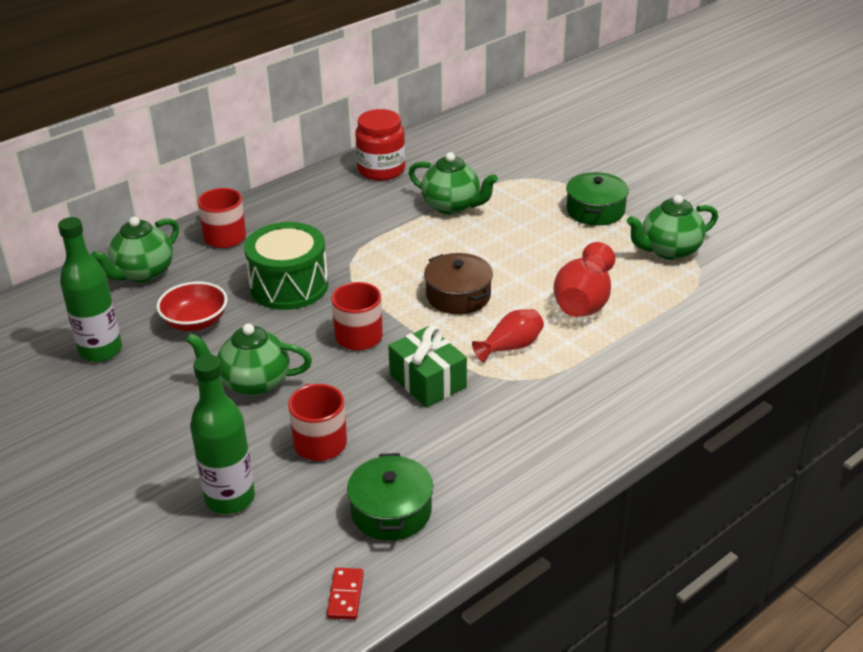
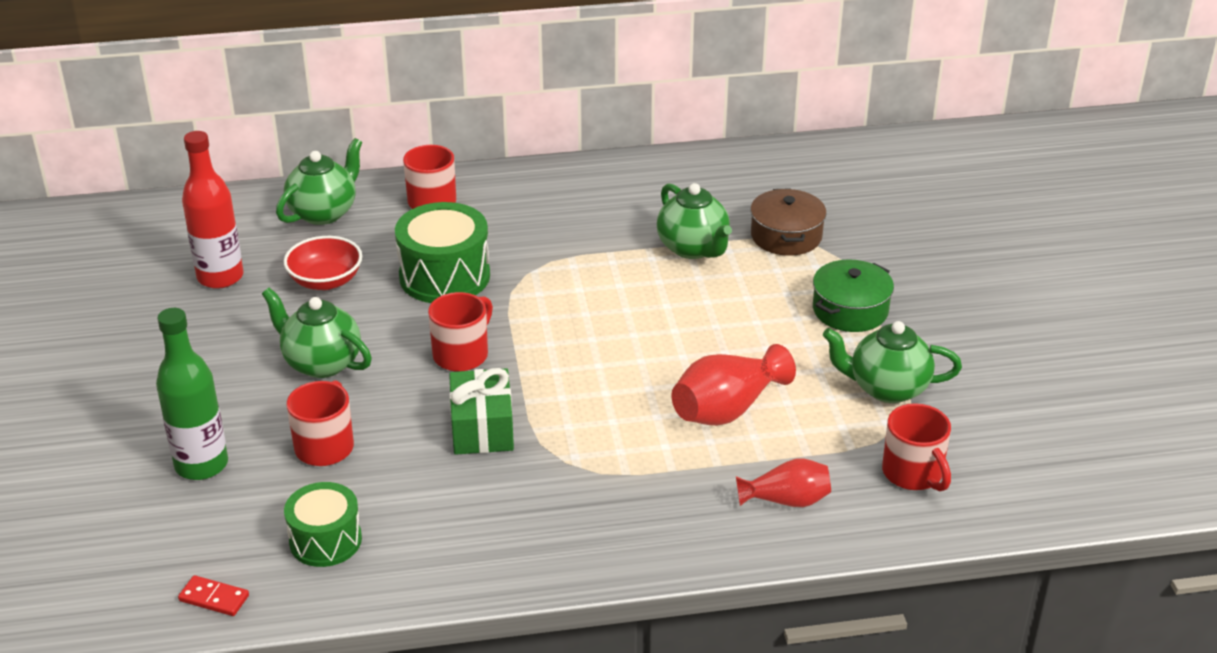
camera: 30 degrees right, 0 degrees up
green bottle [58,217,122,362] -> red bottle [182,131,244,289]
green teapot [91,217,179,283] -> green teapot turned 150 degrees clockwise [276,138,362,225]
red domino [327,568,364,620] -> red domino turned 75 degrees clockwise [178,575,249,616]
green pot [347,453,433,541] -> green drum [284,482,362,567]
red jar [355,109,406,181] -> none
brown pot [424,253,493,314] -> brown pot moved to [750,188,826,256]
red vase [472,309,544,362] -> red vase moved to [736,459,831,507]
none -> red mug [882,403,951,491]

